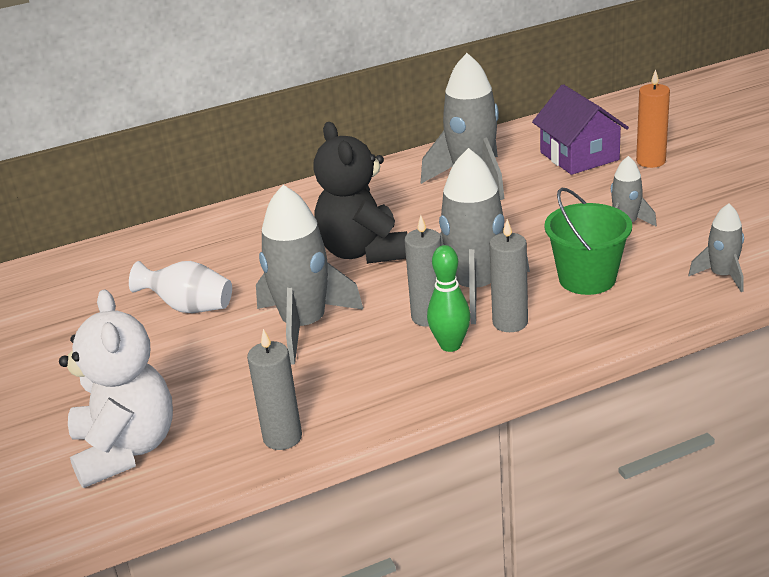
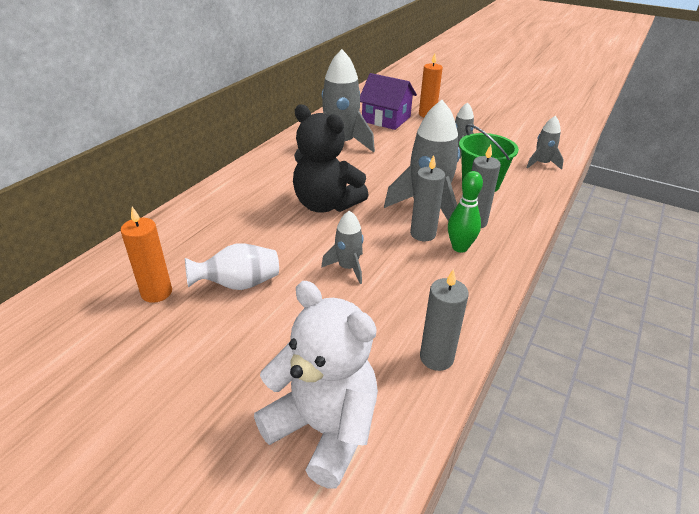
camera: 40 degrees left, 5 degrees up
grey rocket [256,185,364,364] -> grey rocket [321,210,364,284], size x0.52
none -> orange candle [120,207,172,303]

